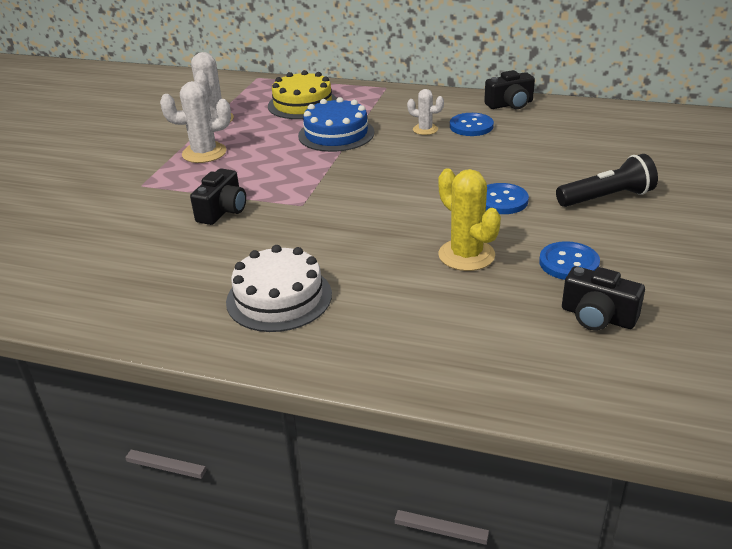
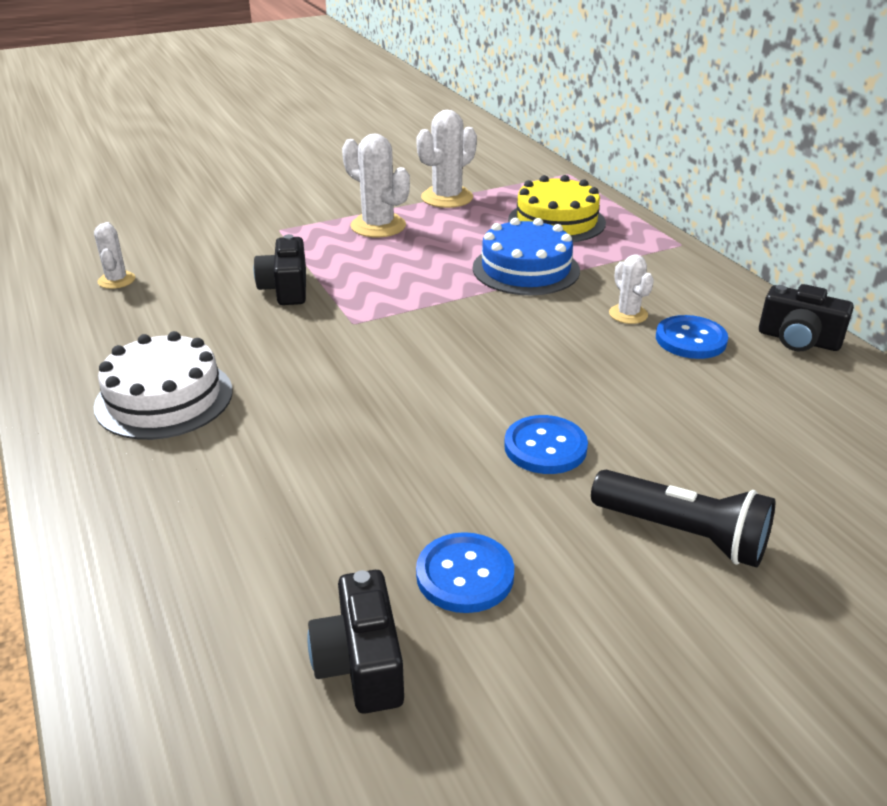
camera: 45 degrees right, 0 degrees up
black camera [190,168,246,225] -> black camera turned 105 degrees clockwise [254,234,306,305]
yellow cactus [438,169,501,271] -> none
none -> white cactus [94,222,135,289]

